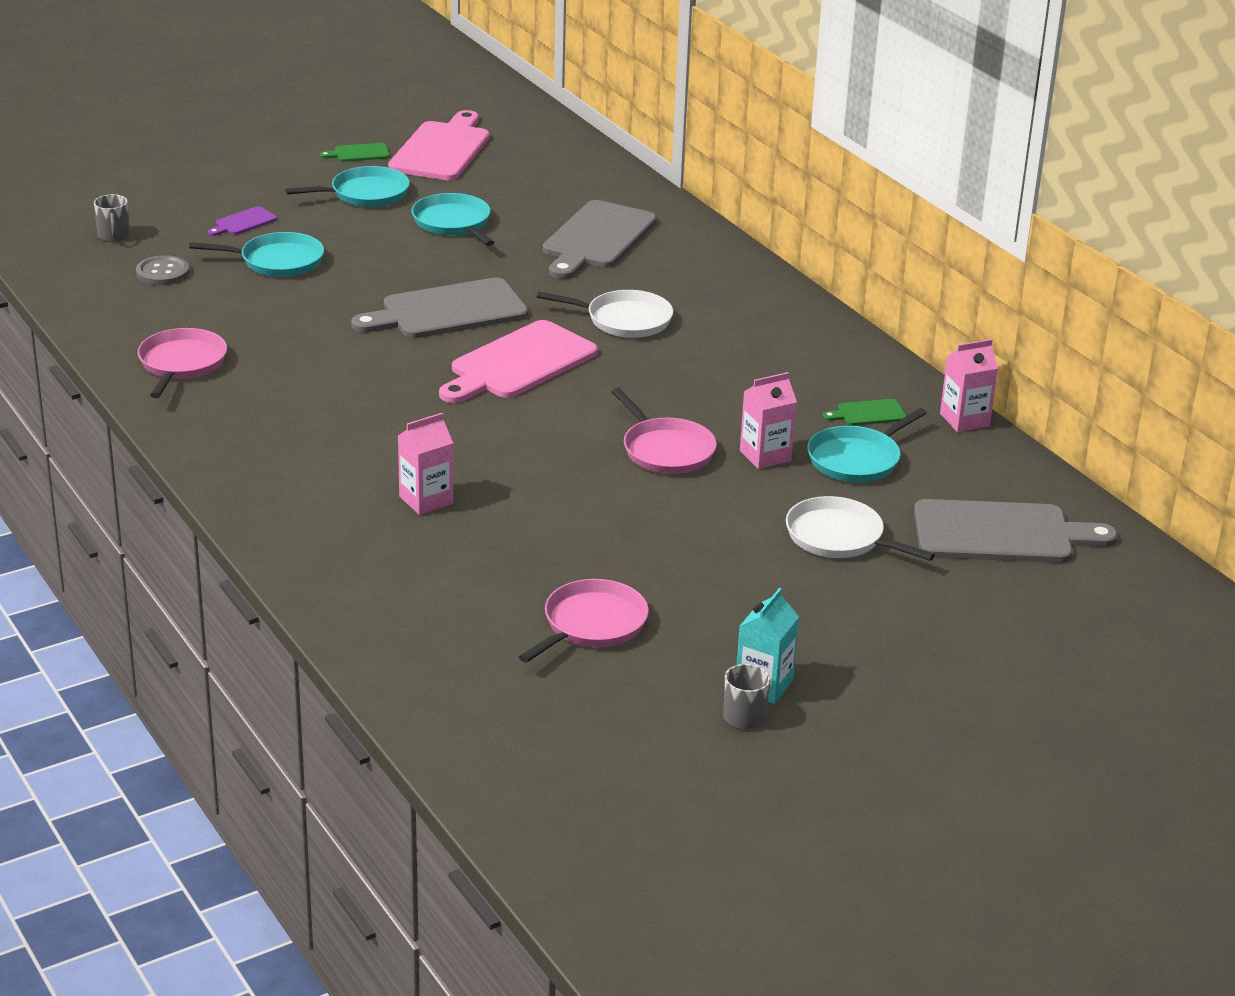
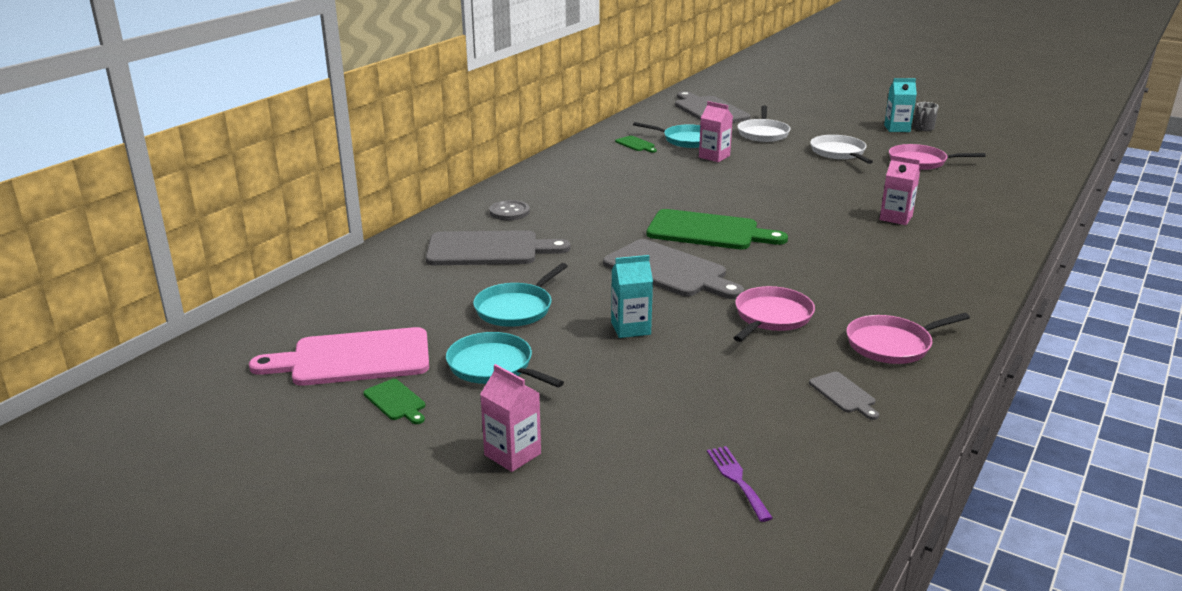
camera: 115 degrees left, 5 degrees down
grey mug [94,194,130,242] -> purple fork [707,446,773,522]
grey button [136,255,189,285] -> grey button moved to [489,200,530,220]
turquoise pan [189,232,324,277] -> none
purple cutting board [208,206,277,236] -> none
pink cutting board [439,320,598,403] -> green cutting board [647,209,788,249]
white pan [537,290,673,338] -> white pan moved to [810,135,873,164]
pink pan [612,388,717,474] -> pink pan moved to [734,286,815,342]
pink carton [940,339,998,432] -> pink carton moved to [480,364,541,472]
none -> turquoise carton [611,255,653,338]
none -> grey cutting board [809,372,879,420]

